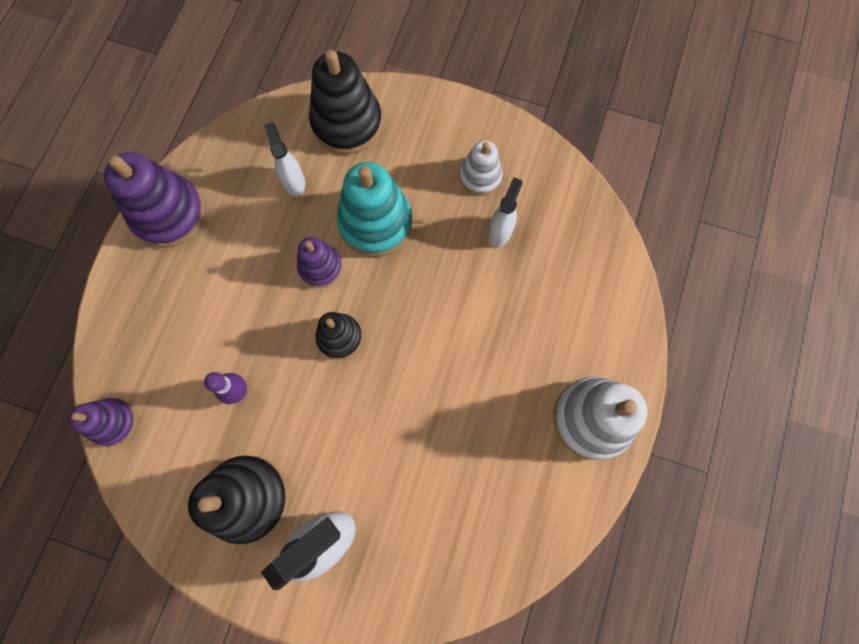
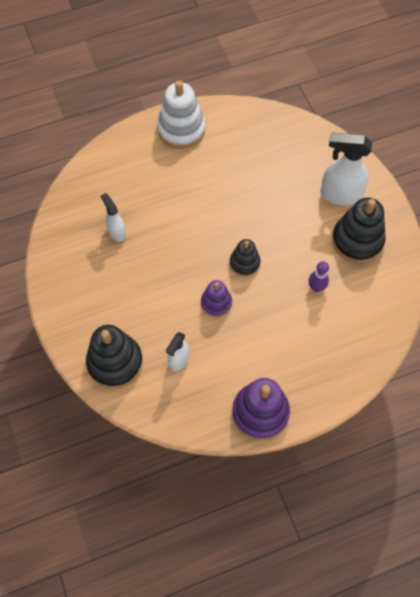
camera: 130 degrees left, 10 degrees down
purple stacking toy [69,398,137,446] -> none
turquoise stacking toy [336,162,412,257] -> none
white stacking toy [459,140,503,196] -> none
white spray bottle [488,177,523,247] -> white spray bottle turned 75 degrees clockwise [101,193,126,242]

